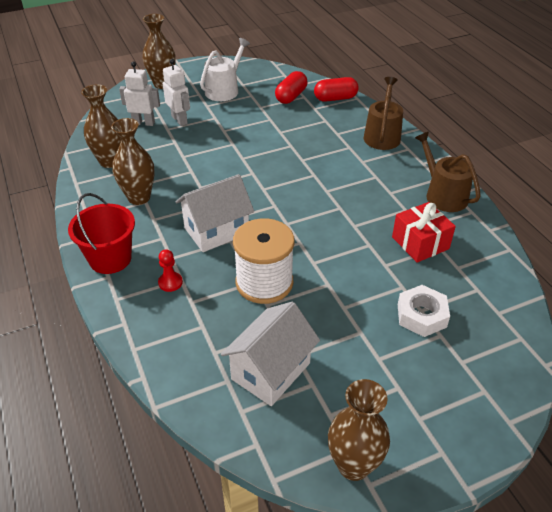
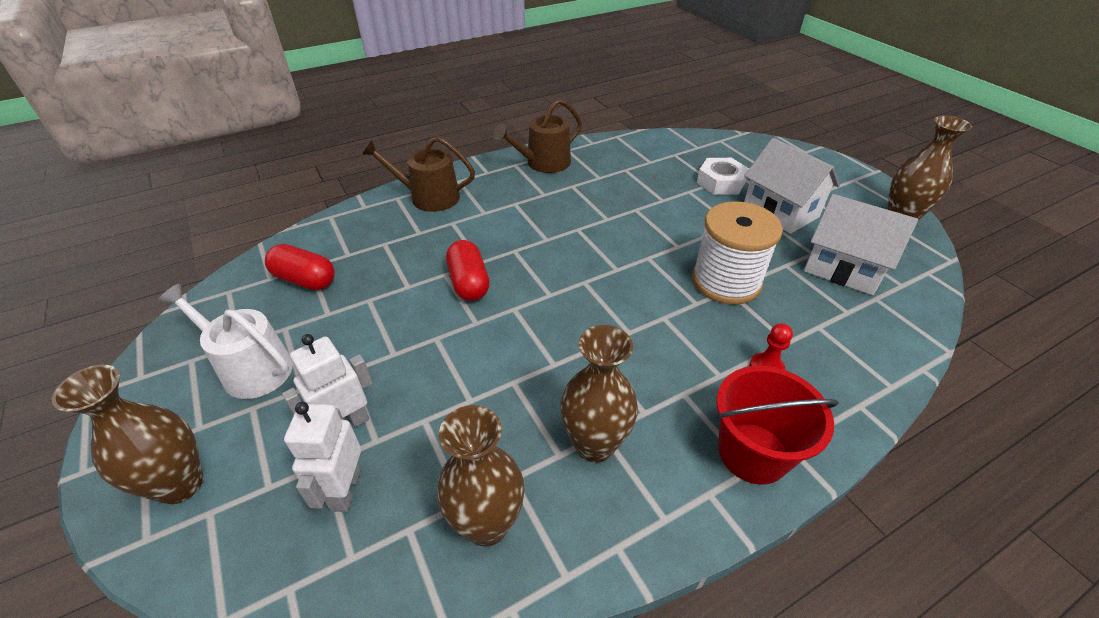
camera: 95 degrees left, 0 degrees up
white house [176,174,254,252] -> white house moved to [744,138,840,234]
red capsule [314,77,359,102] -> red capsule moved to [446,240,490,301]
red gift [392,202,456,263] -> none

